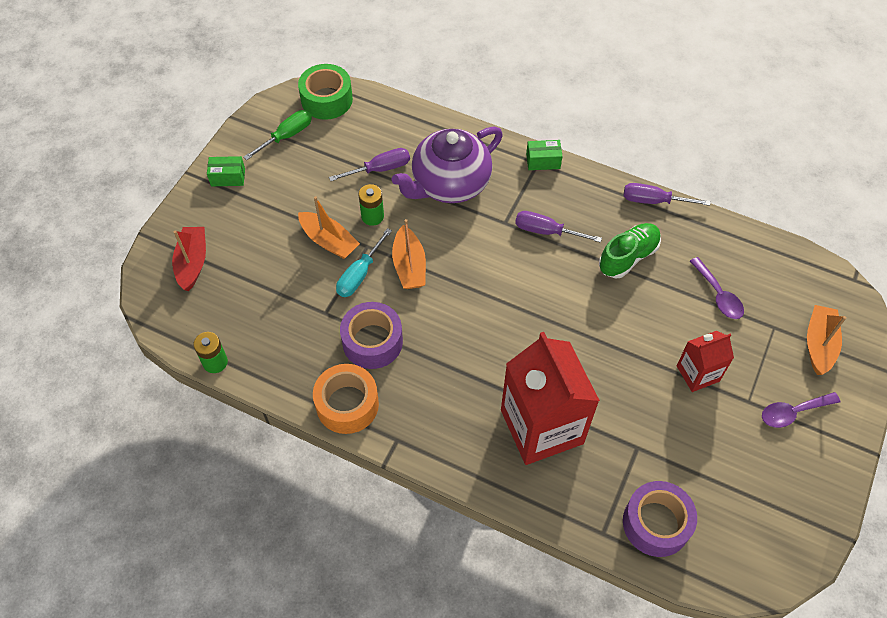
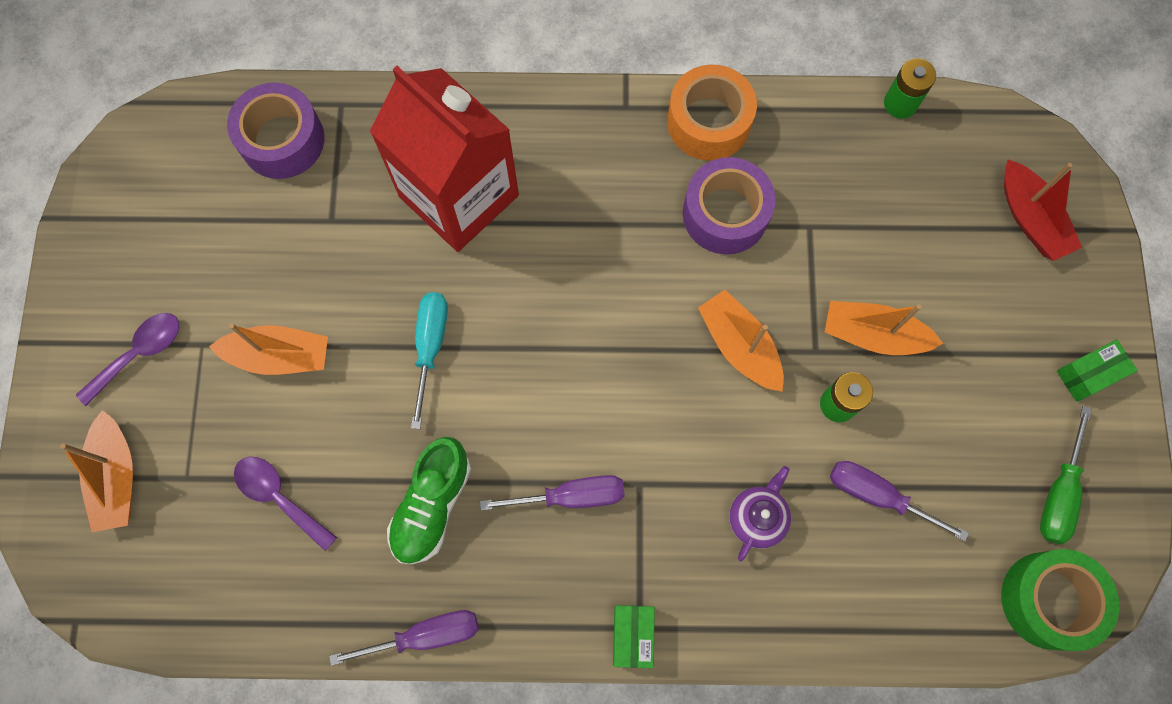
camera: 155 degrees right, 15 degrees up
purple screwdriver [329,148,410,181] -> purple screwdriver turned 75 degrees clockwise [830,461,969,541]
turquoise screwdriver [336,228,392,297] -> turquoise screwdriver moved to [411,292,448,429]
purple teapot [392,127,503,203] -> purple teapot [729,466,791,561], size x0.45
green box [526,140,563,170] -> green box turned 60 degrees counterclockwise [613,605,655,668]
red carton [677,331,734,392] -> orange boat [209,323,328,375]

